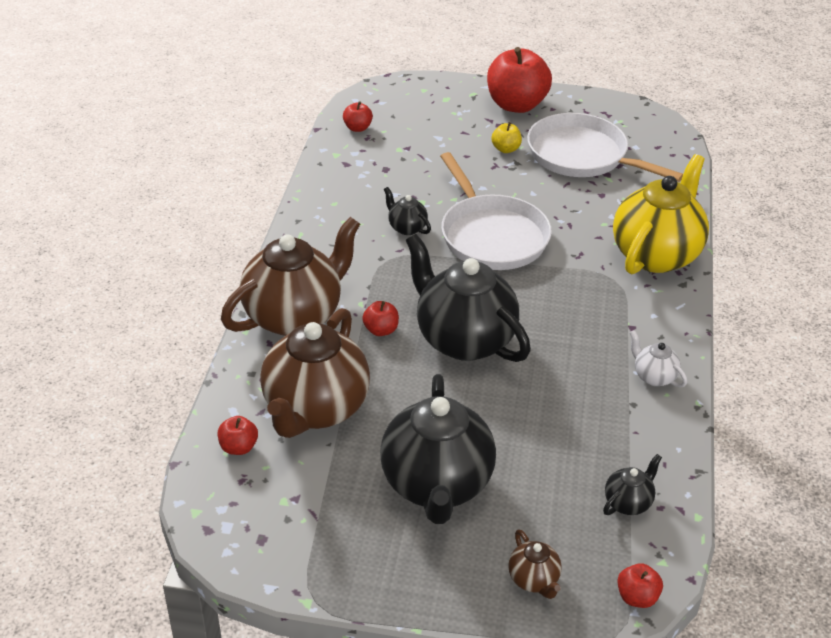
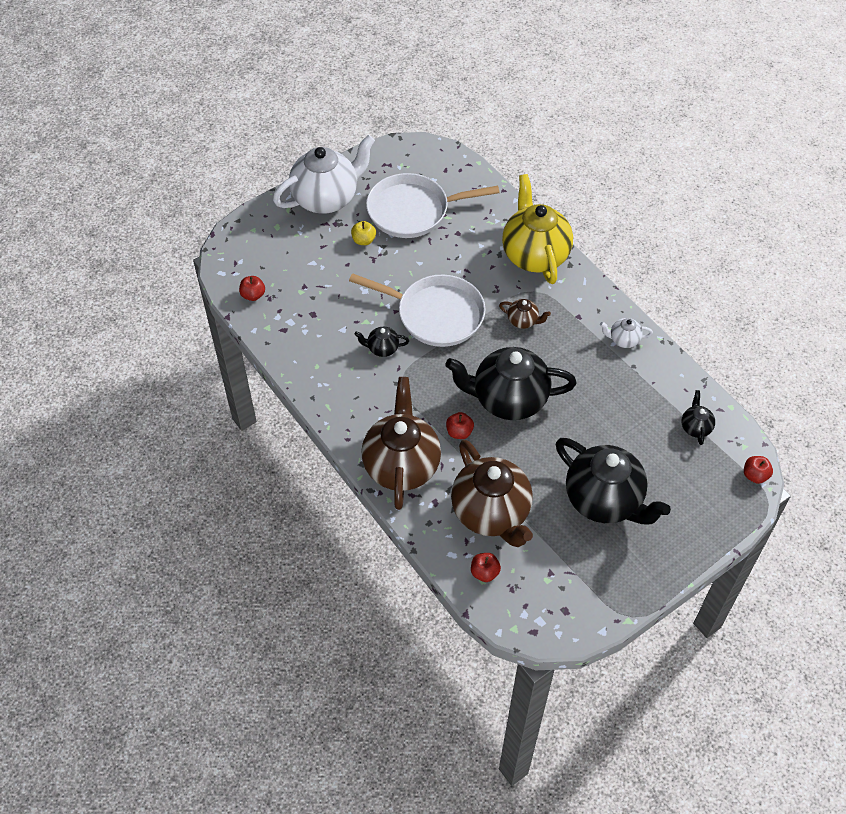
camera: 45 degrees left, 15 degrees up
red apple [487,47,552,113] -> white teapot [273,135,375,214]
brown teapot [508,529,562,599] -> brown teapot moved to [499,299,551,329]

